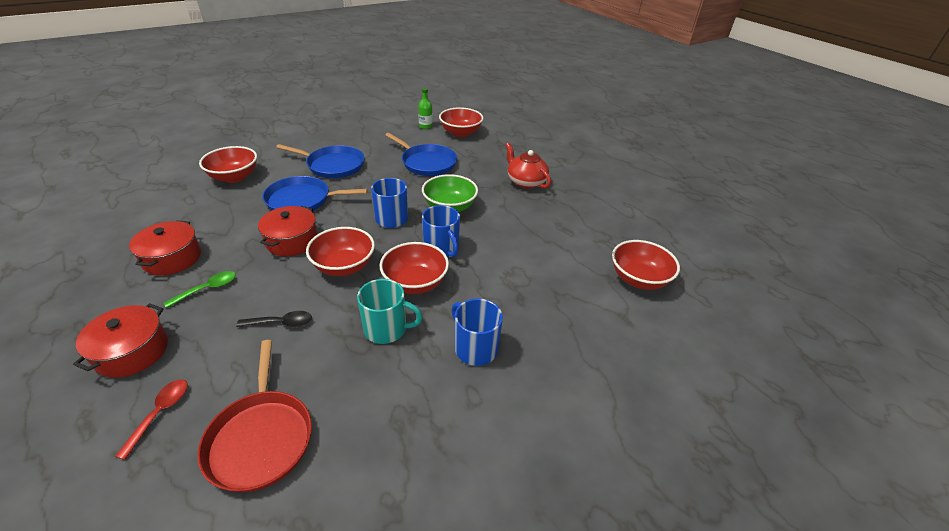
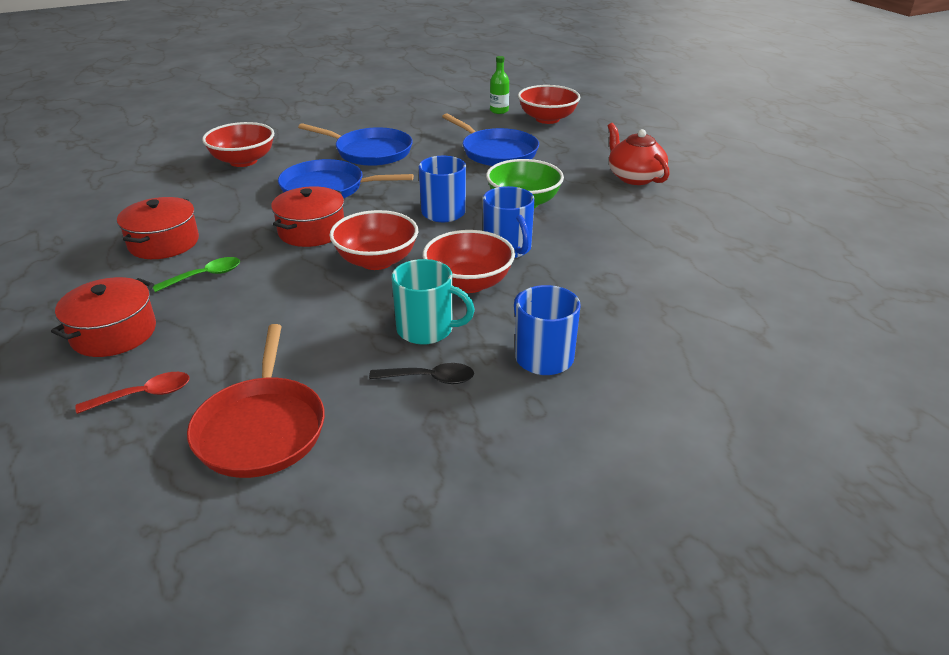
camera: 10 degrees right, 5 degrees down
red spoon [115,379,188,460] -> red spoon turned 45 degrees clockwise [76,372,190,414]
black spoon [236,311,312,327] -> black spoon moved to [369,363,474,384]
red bowl [612,240,680,290] -> none

